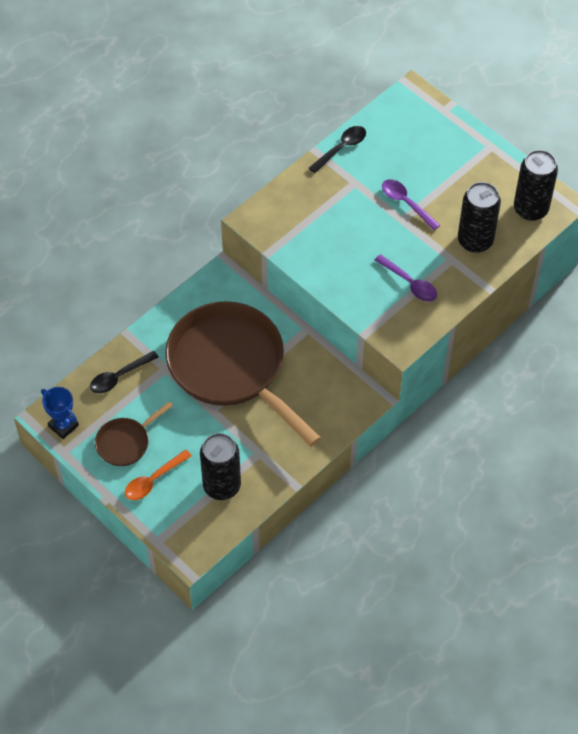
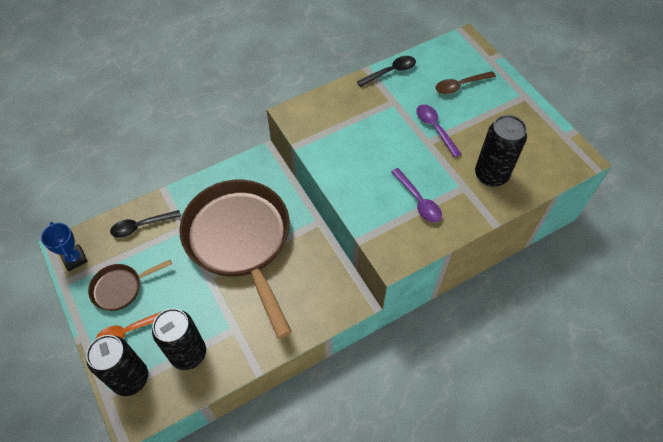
camera: 15 degrees right, 0 degrees up
black can [514,150,558,221] -> black can moved to [86,335,148,396]
none -> brown spoon [436,71,496,94]

